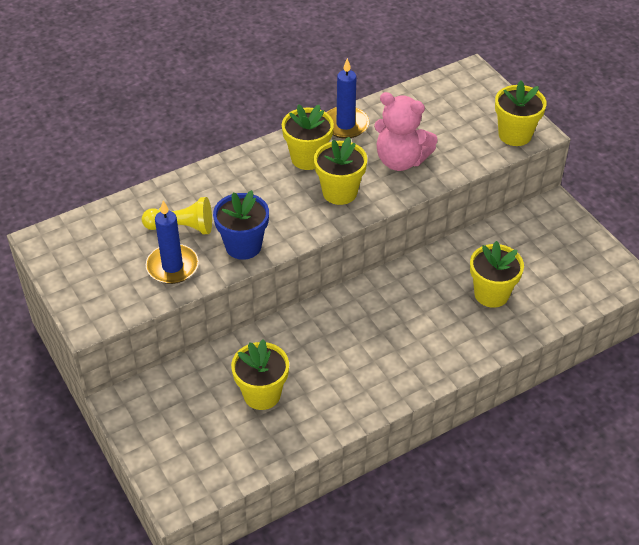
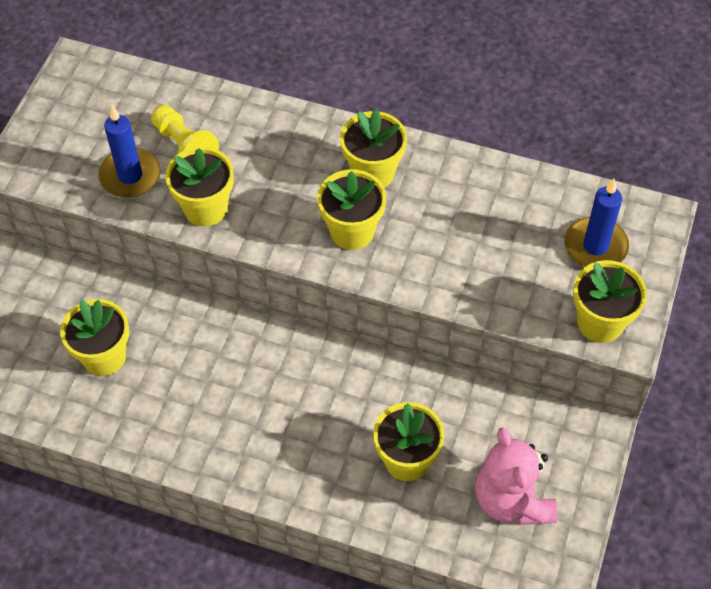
camera: 50 degrees right, 10 degrees up
blue flower pot [213,190,269,260] -> yellow flower pot [165,147,234,227]
blue candle [326,58,369,139] -> blue candle moved to [564,179,629,267]
pink teddy bear [374,92,438,171] -> pink teddy bear moved to [475,427,558,525]

